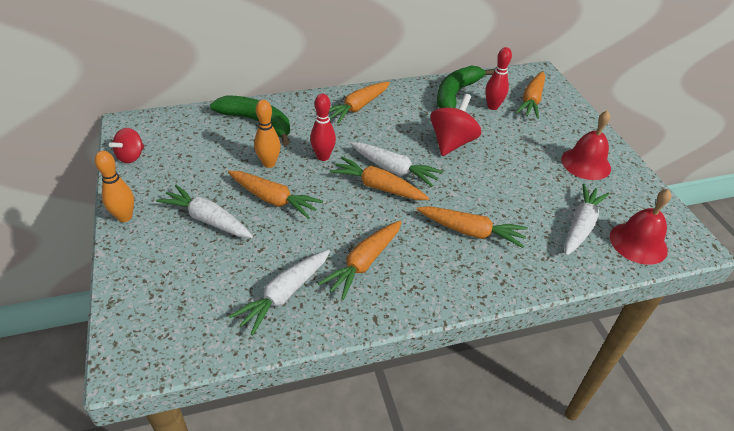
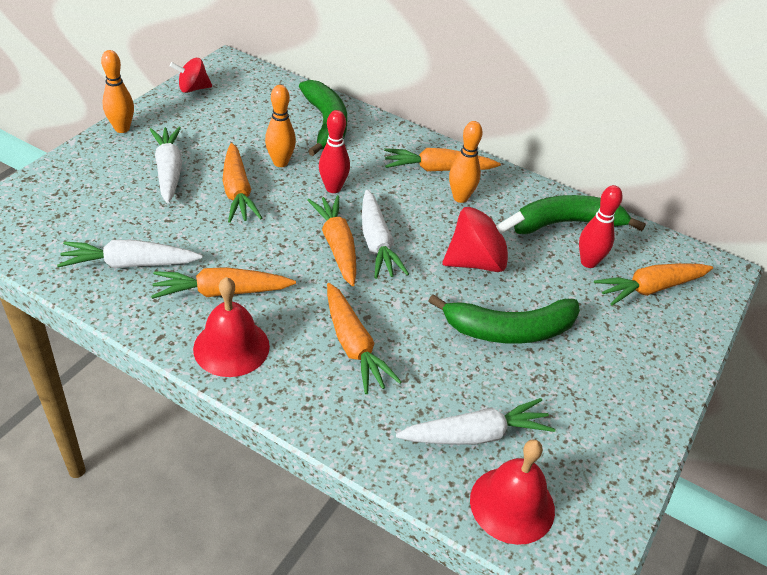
camera: 45 degrees right, 0 degrees up
red bell [561,110,611,180] -> red bell moved to [193,277,270,377]
none -> green banana [428,294,580,344]
none -> orange bowling pin [449,121,483,203]

